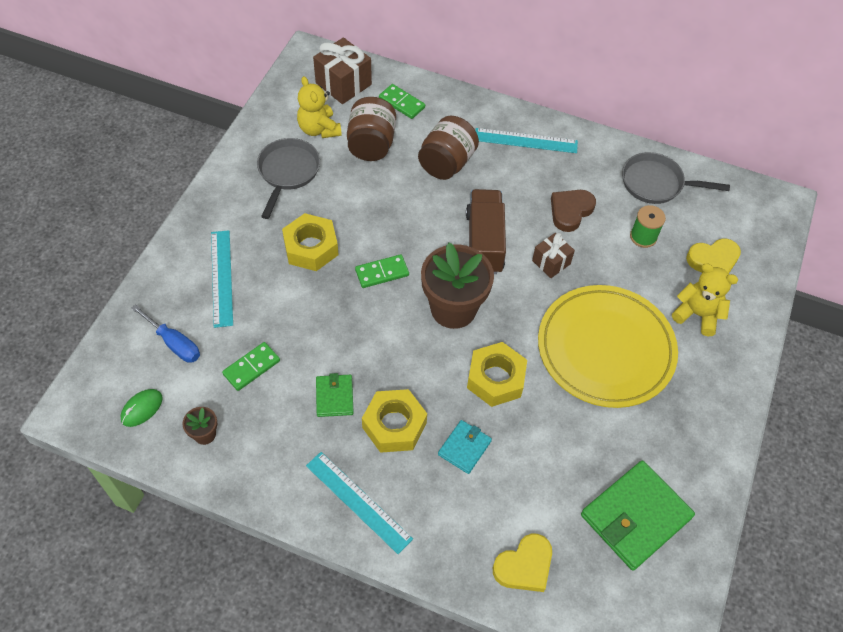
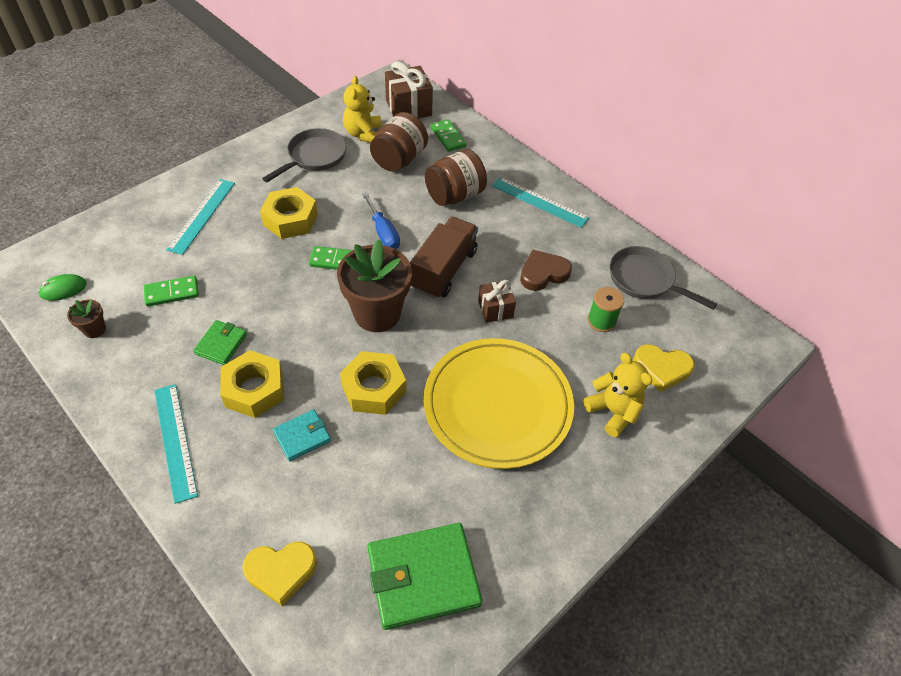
camera: 25 degrees right, 5 degrees down
blue screwdriver [131,304,200,363] -> blue screwdriver moved to [362,192,400,249]

